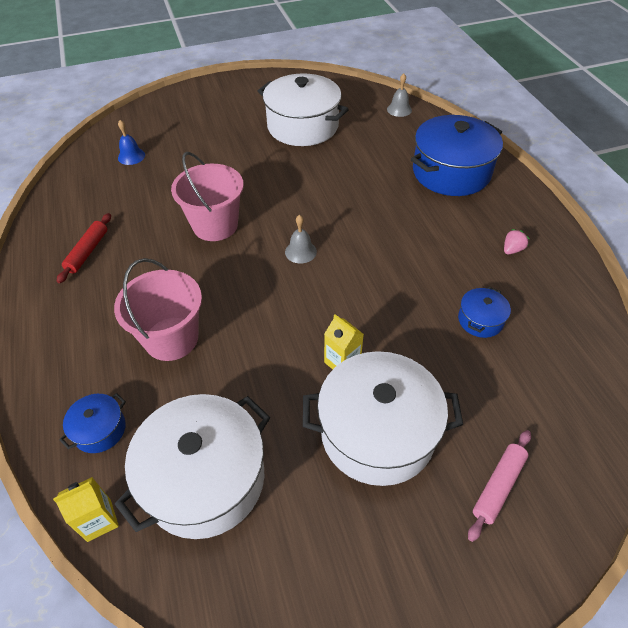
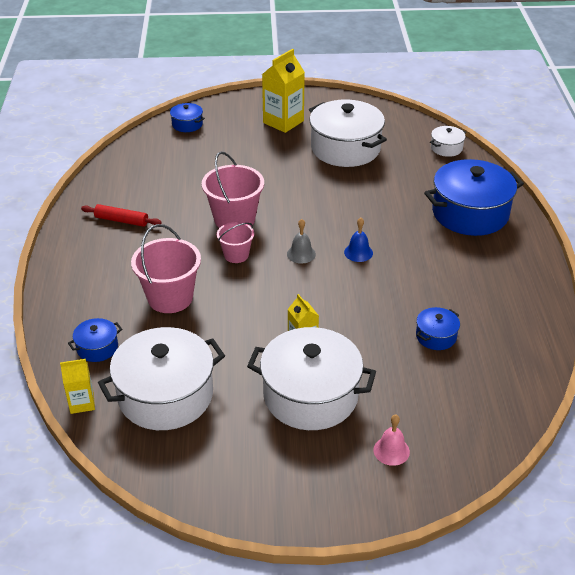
camera: 15 degrees right, 10 degrees down
red rolling pin [57,213,111,283] -> red rolling pin turned 75 degrees clockwise [81,204,161,227]
blue bell [118,120,145,165] -> blue bell moved to [344,218,373,262]
grey bell [387,74,412,117] -> white pot [430,126,466,157]
pink rolling pin [468,430,531,542] -> pink bell [374,415,410,466]
pink strawberry [504,229,530,254] -> none
none -> blue pot [169,103,205,132]
none -> pink bucket [217,222,254,263]
none -> yellow carton [262,49,305,133]

